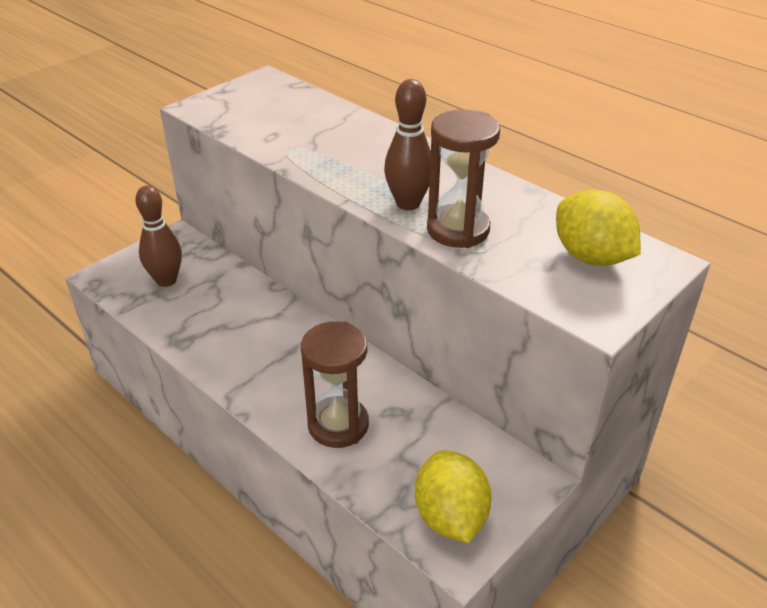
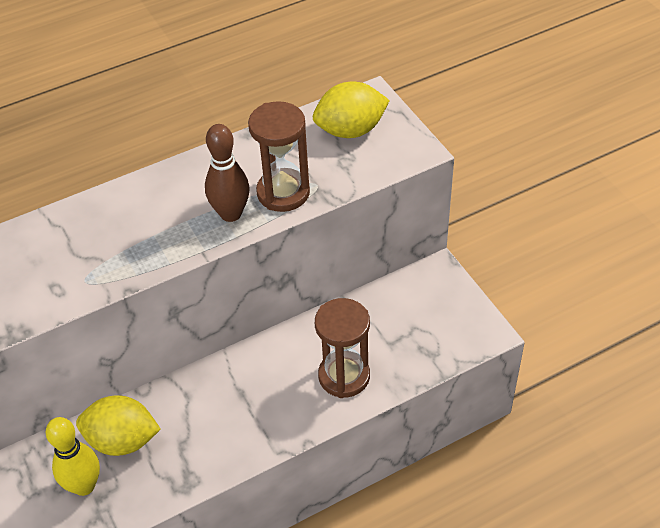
camera: 70 degrees left, 10 degrees up
brown bowling pin [135,185,182,287] -> yellow bowling pin [45,417,100,496]
yellow lemon [415,450,492,543] -> yellow lemon moved to [76,396,161,456]

